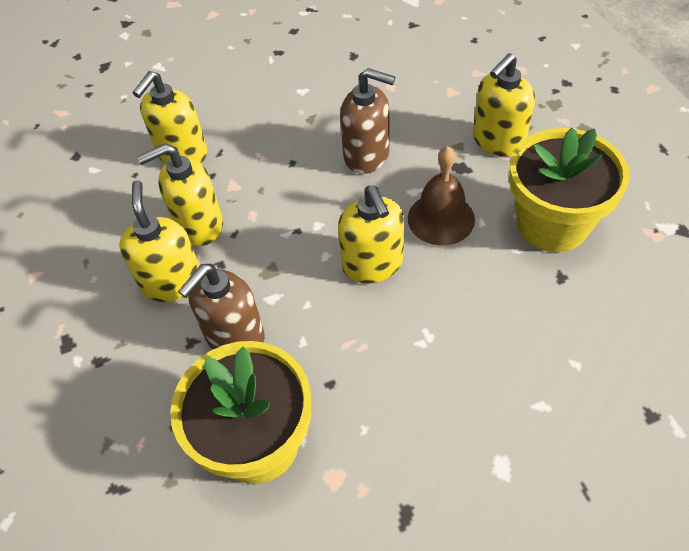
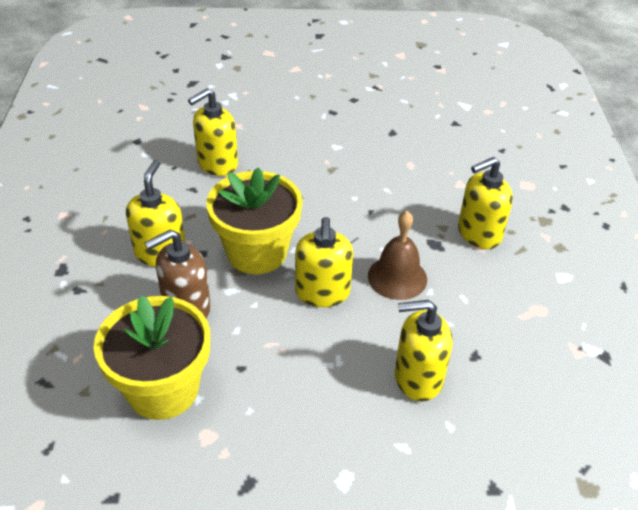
camera: 15 degrees right, 10 degrees down
yellow soap dispenser [137,143,223,246] -> yellow soap dispenser moved to [395,300,452,402]
brown soap dispenser [340,68,395,174] -> none
yellow flower pot [509,128,630,252] -> yellow flower pot moved to [206,167,303,274]

